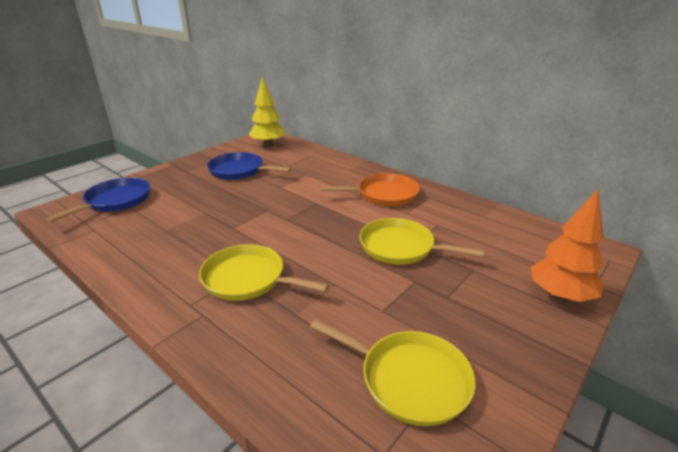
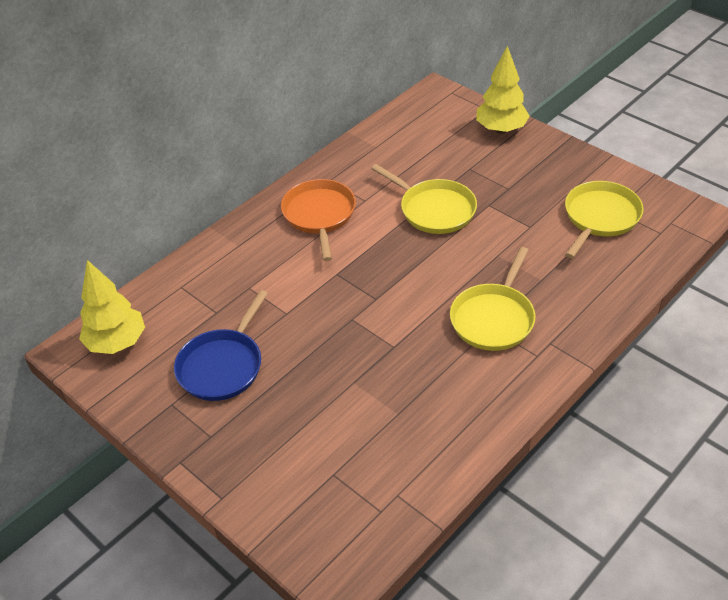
camera: 85 degrees left, 15 degrees up
blue pan [46,177,150,223] -> none
yellow pan [360,218,485,265] -> yellow pan turned 75 degrees counterclockwise [371,164,477,234]
orange tree [531,189,604,302] -> yellow tree [476,46,530,134]

